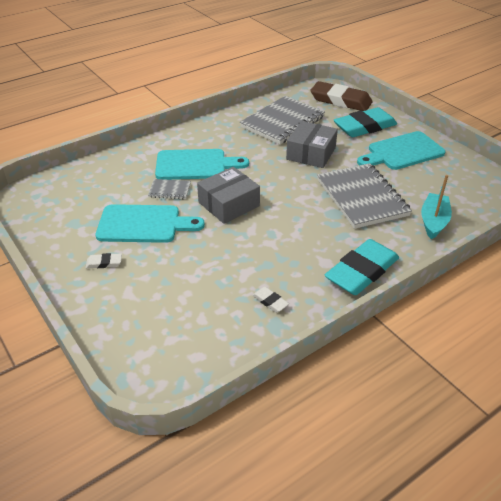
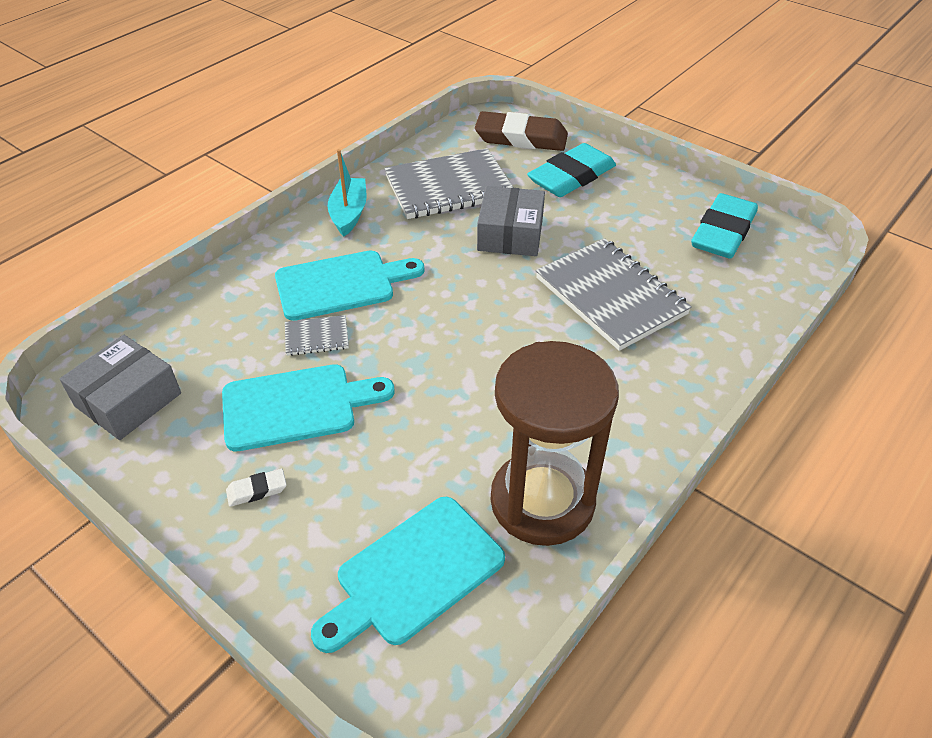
camera: 15 degrees left, 5 degrees up
grey box [197,167,260,224] -> grey box moved to [60,335,181,440]
grey notebook [240,96,325,144] -> grey notebook turned 45 degrees clockwise [384,148,514,219]
white eraser [252,287,289,313] -> brown hourglass [491,341,619,546]
turquoise eraser [325,239,399,295] -> turquoise eraser moved to [691,193,758,259]
turquoise cutting board [357,131,446,170] -> turquoise cutting board moved to [311,497,505,653]
turquoise boat [421,175,452,239] -> turquoise boat moved to [328,149,367,237]

